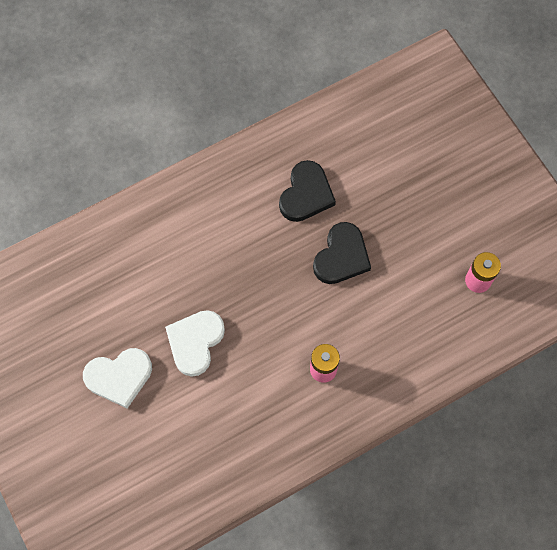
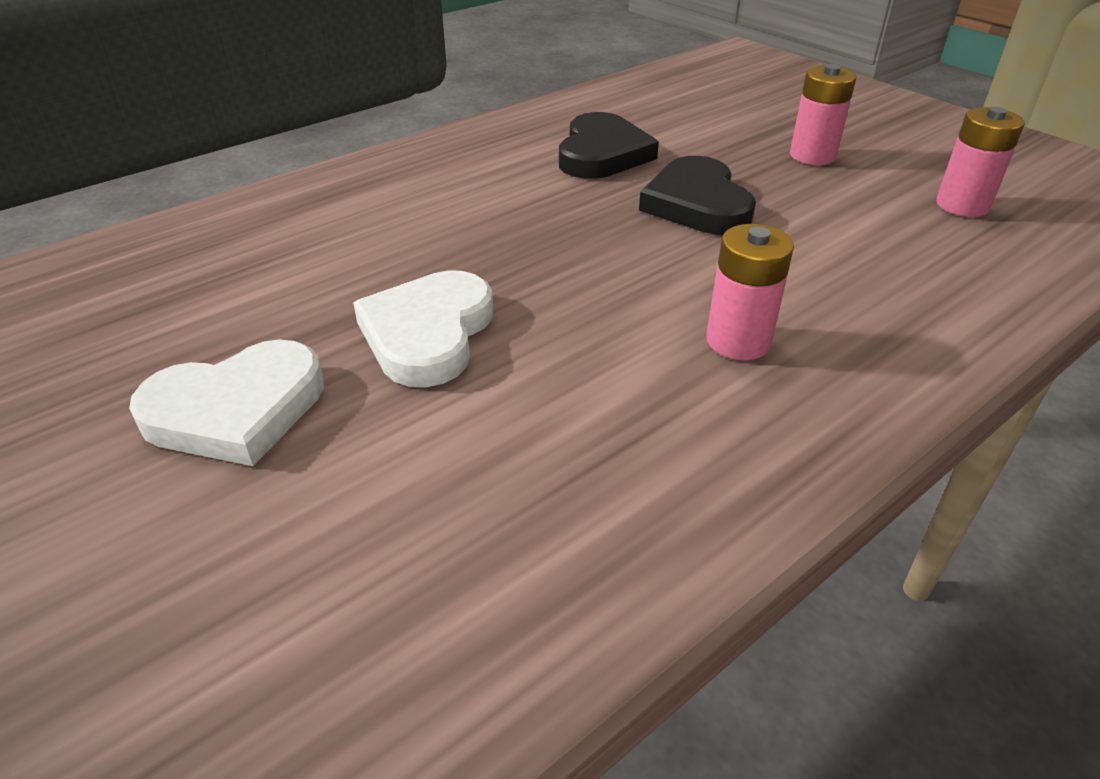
camera: 10 degrees left, 30 degrees down
black heart [313,222,371,284] -> black heart turned 150 degrees clockwise [639,156,756,235]
none -> pink battery [790,64,856,165]

